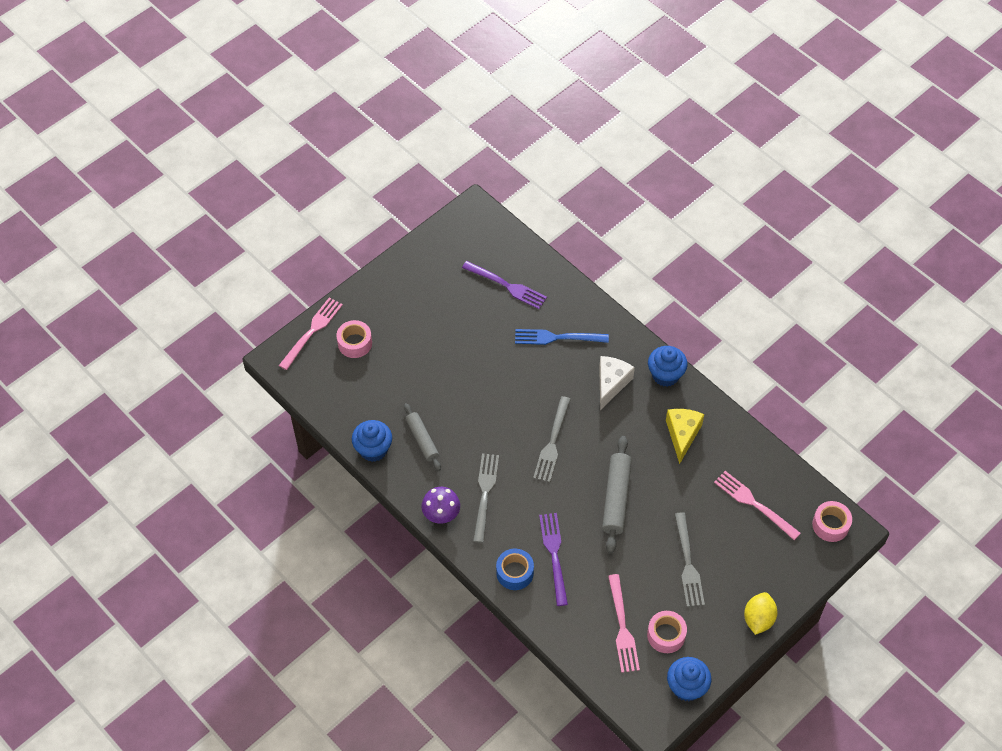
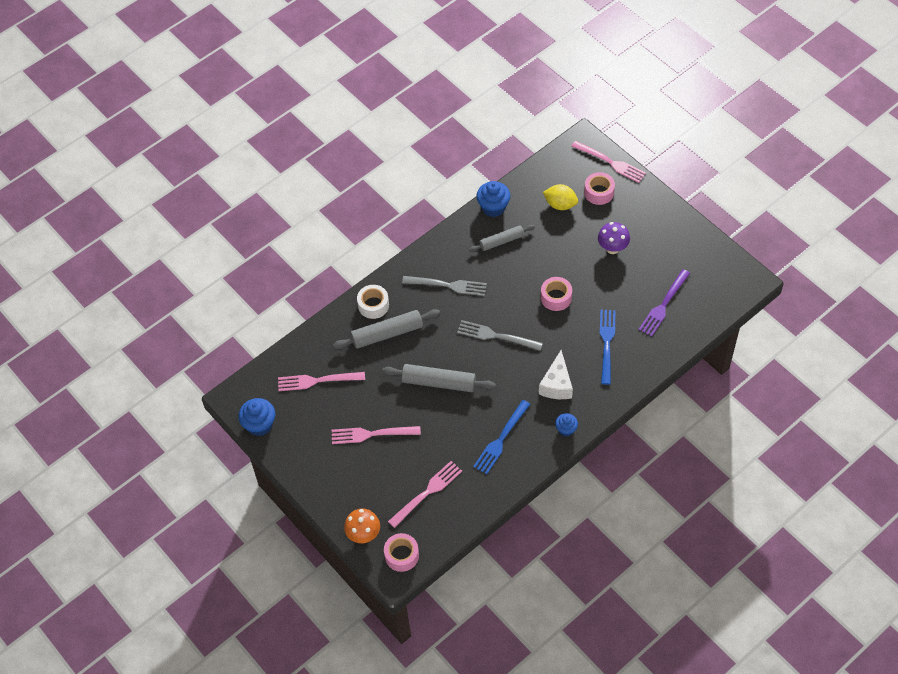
camera: 95 degrees right, 0 degrees up
purple mushroom [422,487,460,523] -> purple mushroom moved to [598,222,630,254]
blue tape [496,549,534,590] -> white tape [357,285,389,319]
purple fork [539,513,568,606] -> grey rolling pin [333,309,440,349]
white cheese [599,356,635,410] -> white cheese turned 75 degrees clockwise [539,350,573,399]
pink tape [647,611,687,653] -> pink tape moved to [541,277,572,311]
blue cupcake [648,346,688,387] -> blue cupcake [555,413,578,437], size x0.61
yellow cheese [666,409,704,464] -> blue fork [473,400,530,474]
grey fork [675,512,705,607] -> pink fork [332,426,421,444]
yellow lemon [744,592,777,635] -> yellow lemon moved to [543,184,578,210]
none -> orange mushroom [344,509,380,543]

